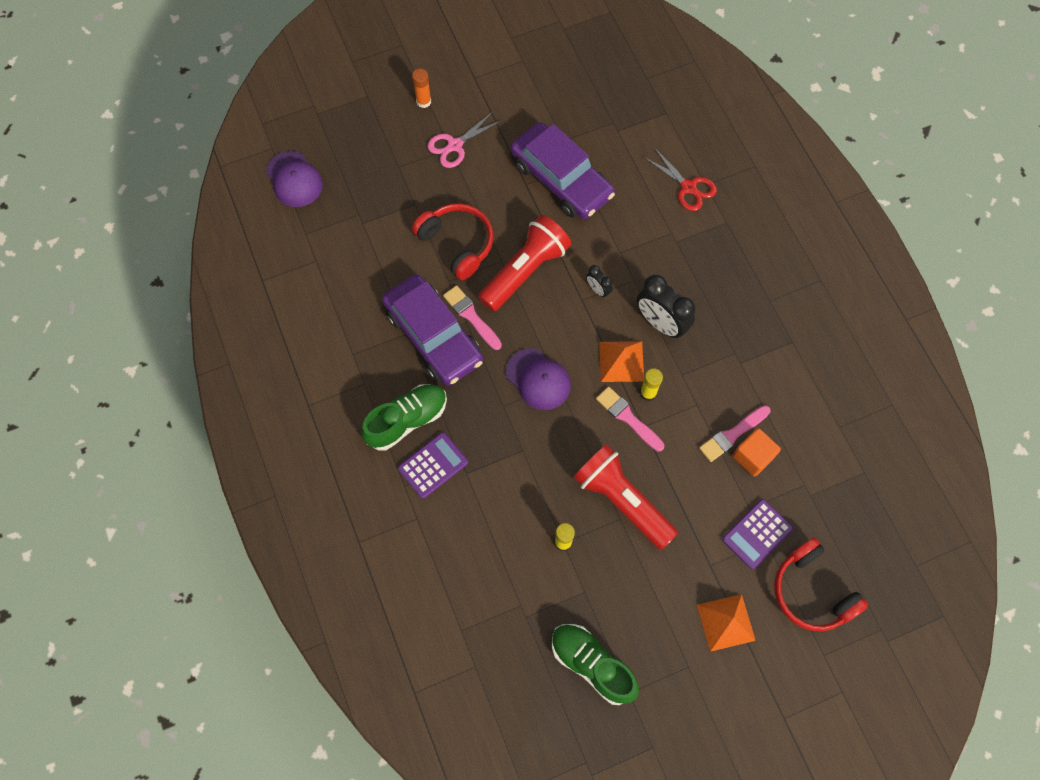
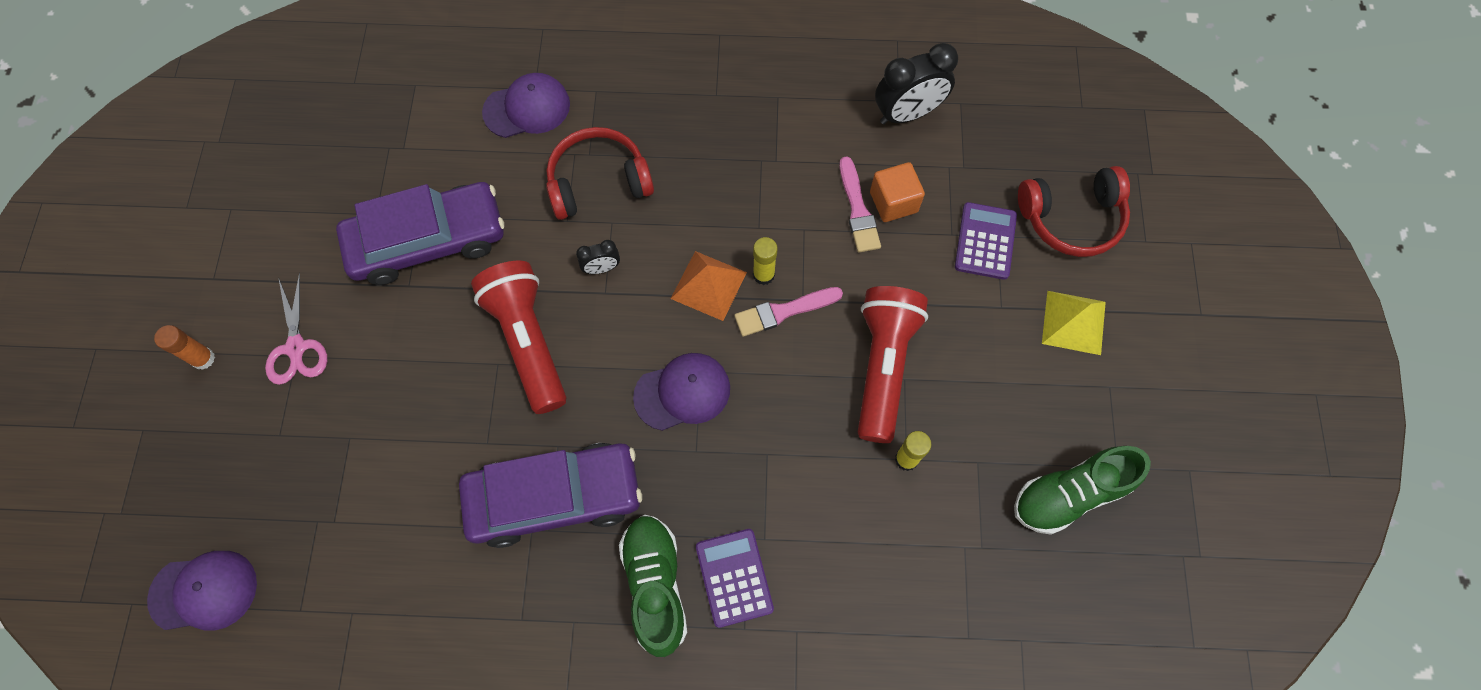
camera: 65 degrees left, 0 degrees up
red headphones [412,203,494,280] -> red headphones moved to [546,127,654,220]
pink brush [443,285,502,350] -> none
red flashlight [573,444,678,550] -> red flashlight turned 120 degrees clockwise [858,286,928,443]
black clock [637,275,696,339] -> black clock moved to [875,43,958,124]
red scissors [644,149,717,211] -> purple cap [482,73,570,138]
orange pyramid [697,594,756,652] -> yellow pyramid [1042,291,1106,355]
purple calculator [722,499,793,569] -> purple calculator turned 150 degrees counterclockwise [955,202,1017,280]

